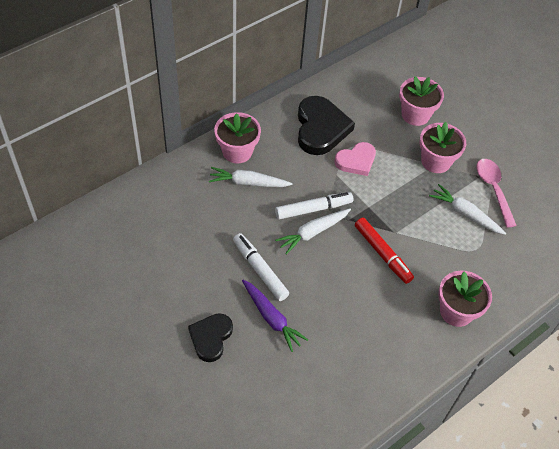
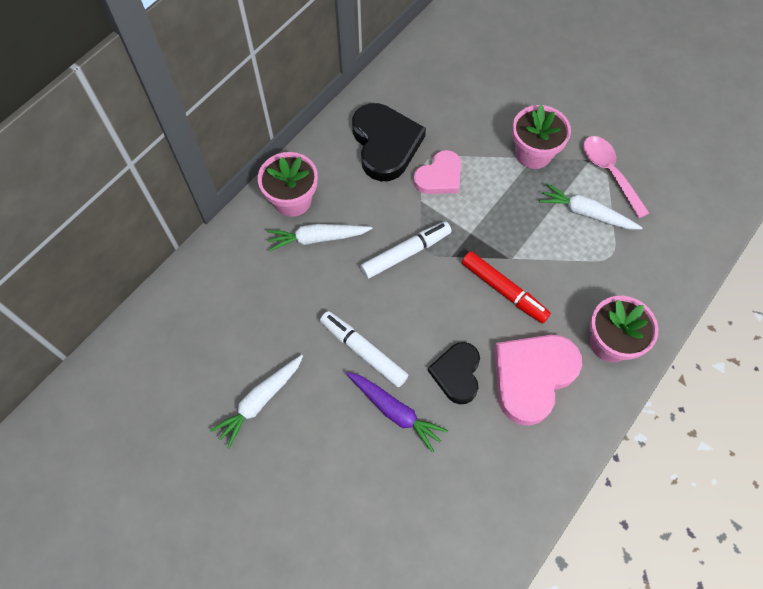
camera: 10 degrees left, 10 degrees up
black heart [188,313,233,362] -> black heart moved to [428,342,480,404]
white carrot [275,208,351,255] -> white carrot moved to [210,355,303,448]
pink flower pot [399,76,444,126] -> none
none -> pink heart [494,335,582,426]

